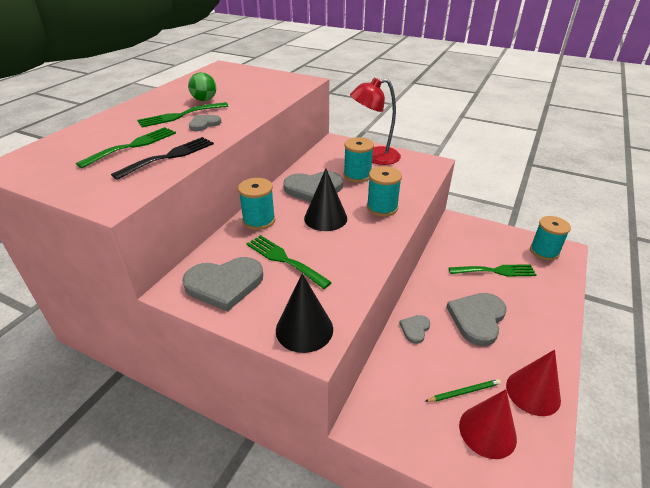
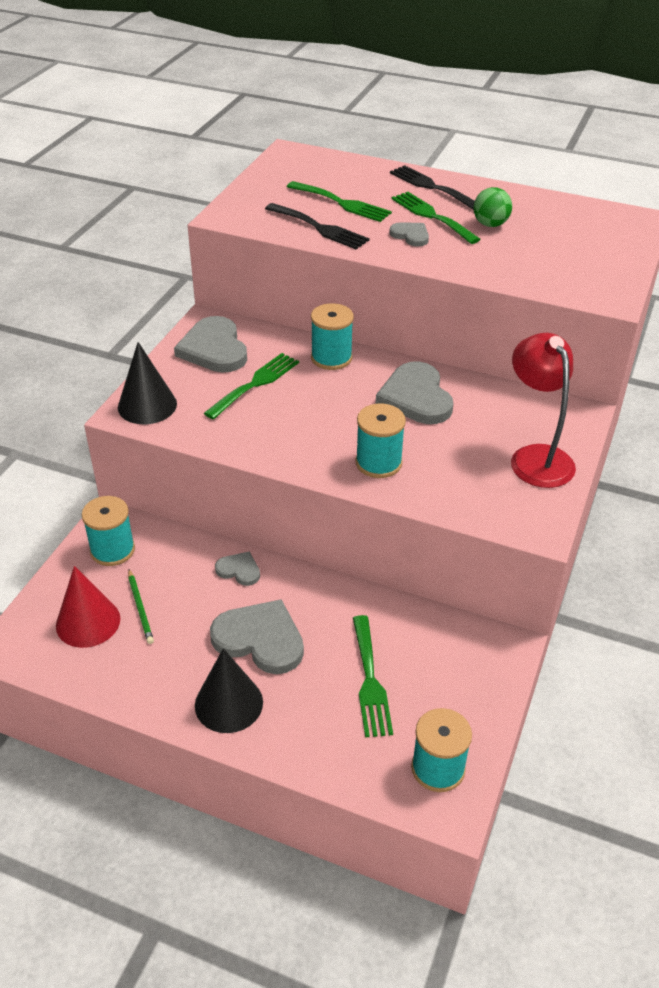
camera: 85 degrees right, 5 degrees up
black cone [304,169,347,231] -> black cone moved to [195,648,263,733]
turquoise spool [344,137,374,182] -> turquoise spool moved to [82,496,135,566]
red cone [506,350,561,416] -> none
none -> black fork [390,165,475,210]

